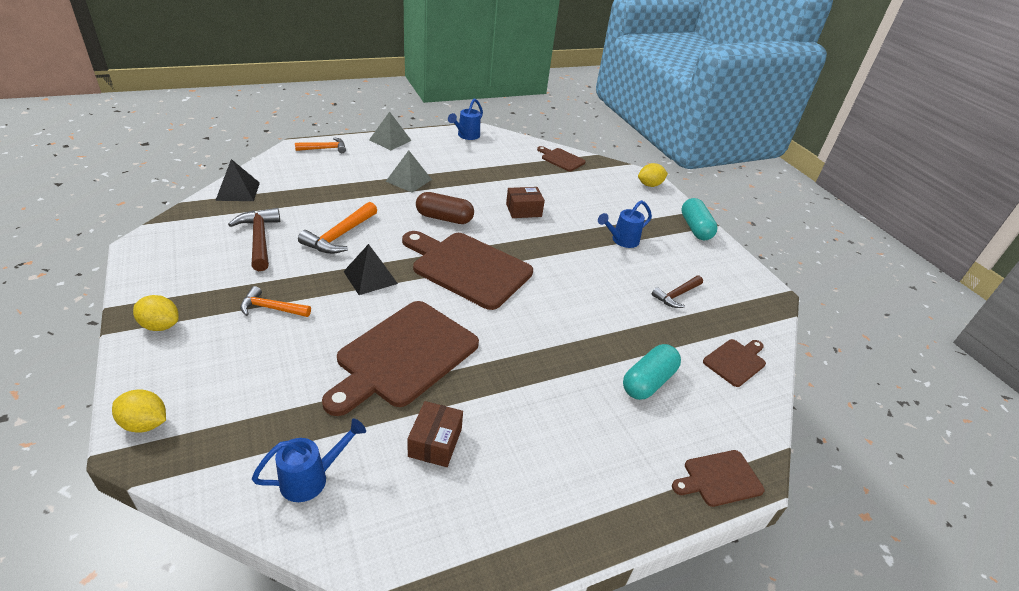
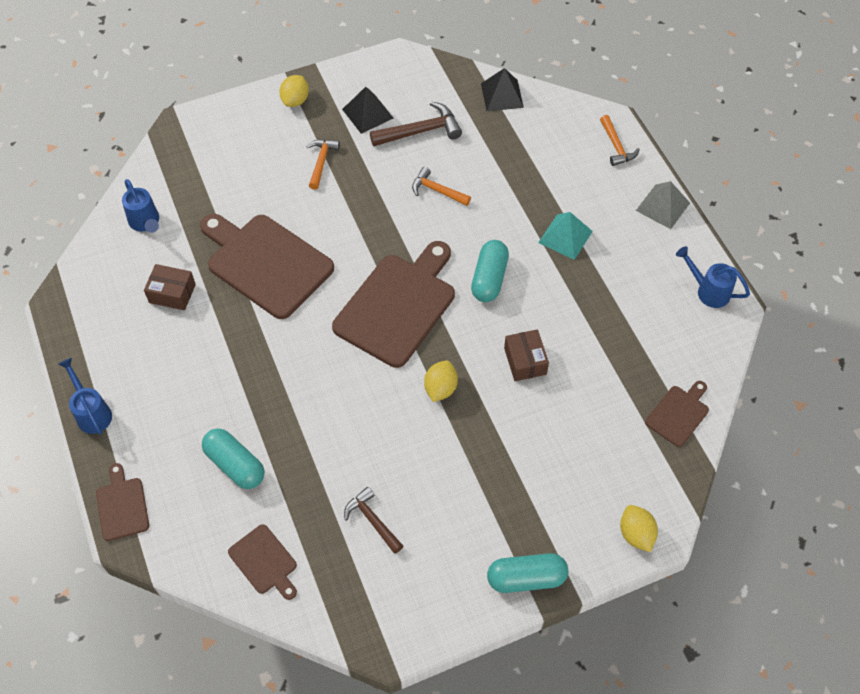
camera: 95 degrees right, 20 degrees up
yellow lemon [112,389,166,433] -> yellow lemon moved to [424,361,458,402]
orange hammer [298,202,377,254] -> orange hammer [412,167,471,206], size x0.67
black pyramid [343,244,398,295] -> black pyramid moved to [342,87,393,134]
grey pyramid [385,150,432,193] -> turquoise pyramid [538,212,593,260]
brown capsule [416,192,474,224] -> turquoise capsule [471,240,509,302]
blue watering can [598,200,652,248] -> blue watering can moved to [59,358,112,435]

